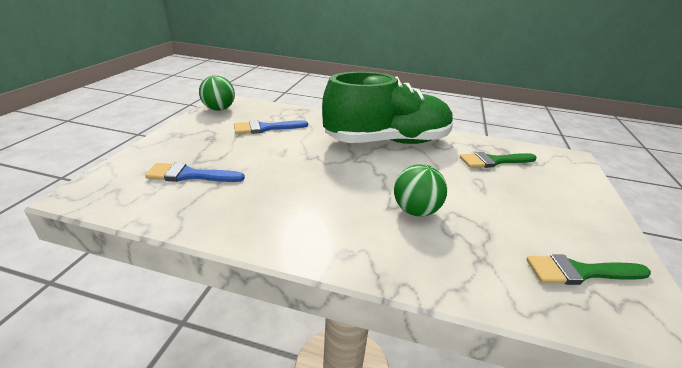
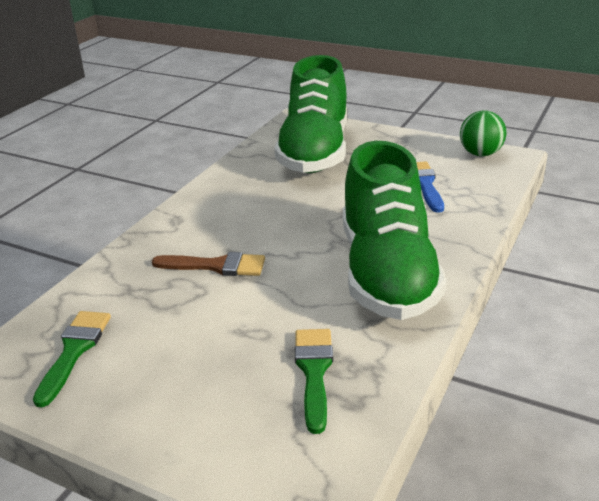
camera: 105 degrees right, 0 degrees up
blue brush [145,163,245,182] -> green shoe [274,55,347,173]
green ball [394,164,447,217] -> brown brush [152,252,265,276]

